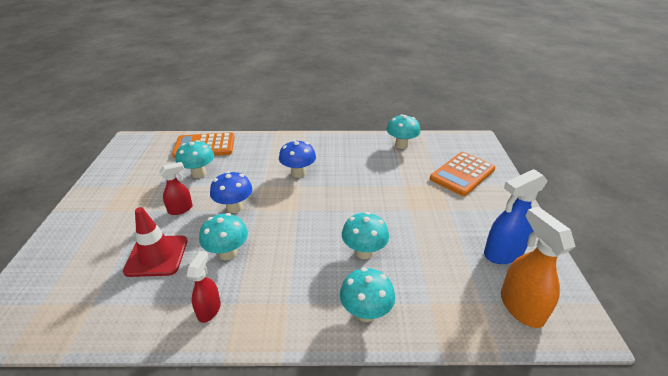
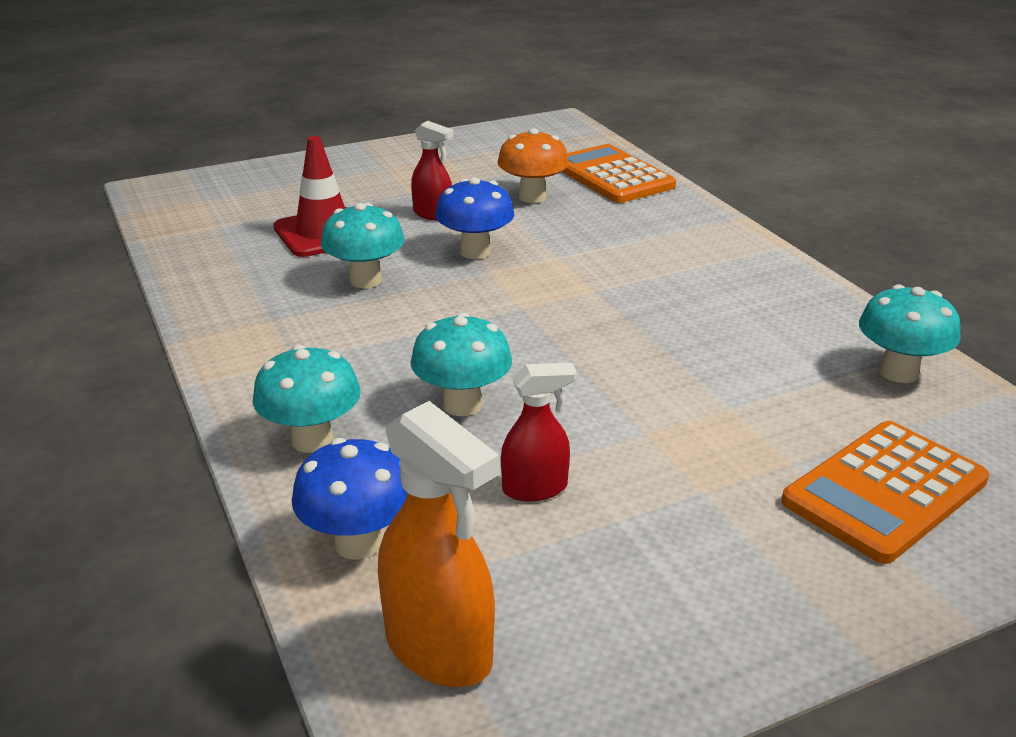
camera: 65 degrees right, 5 degrees down
turquoise mushroom [176,140,214,178] -> orange mushroom [497,128,569,203]
red spray bottle [187,251,221,323] -> red spray bottle moved to [501,363,577,502]
blue mushroom [279,140,316,178] -> blue mushroom moved to [292,438,407,560]
orange calculator [430,152,496,196] -> orange calculator turned 60 degrees counterclockwise [781,421,989,564]
blue spray bottle [484,169,548,264] -> none
orange spray bottle [501,207,575,328] -> orange spray bottle turned 90 degrees clockwise [378,401,499,687]

